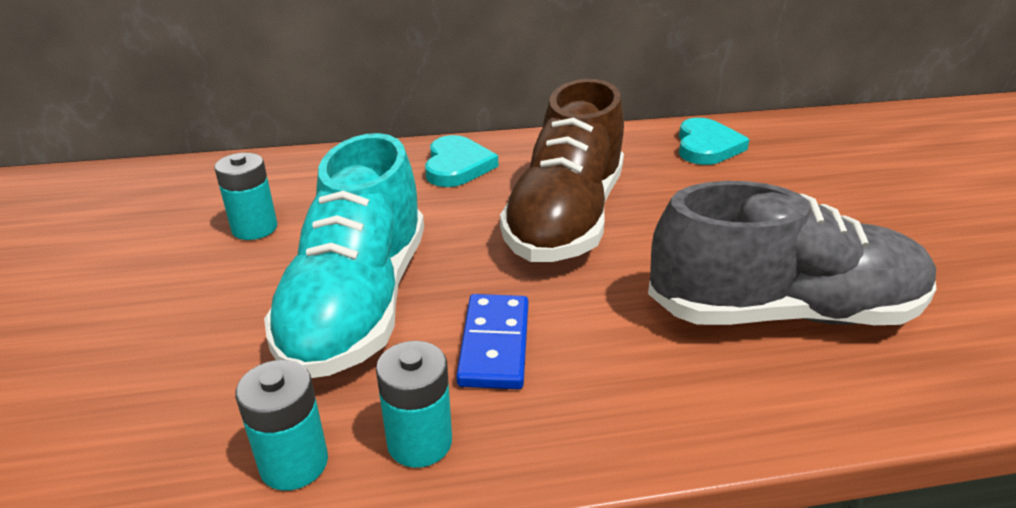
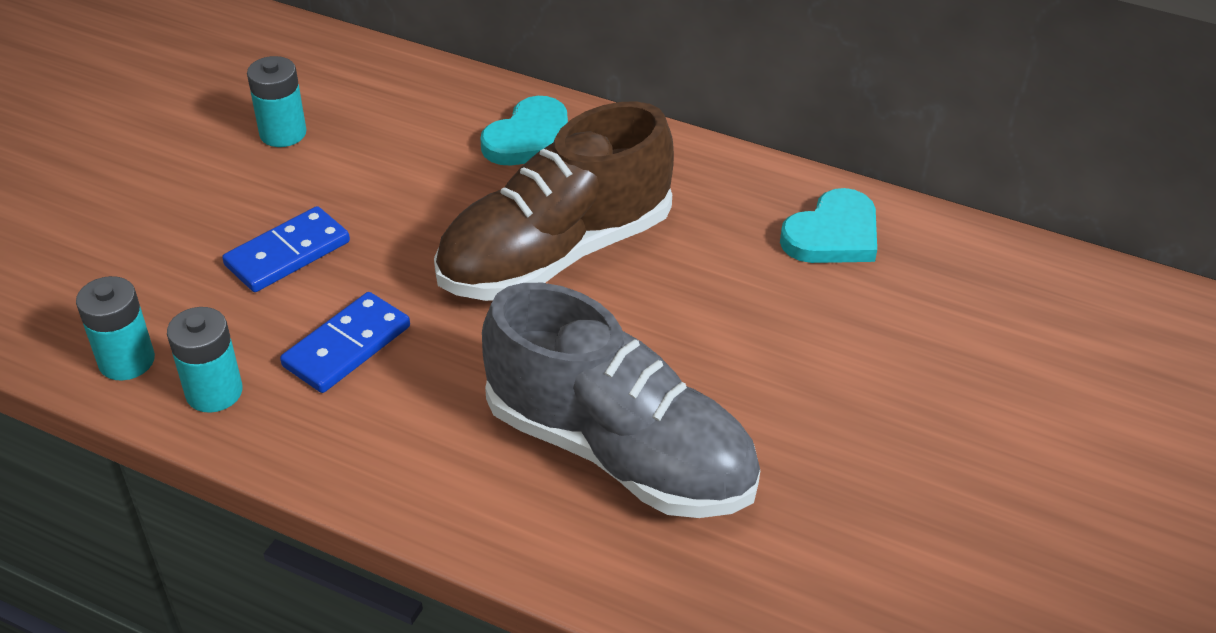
camera: 35 degrees right, 10 degrees up
turquoise shoe [264,133,424,378] -> blue domino [222,206,350,292]

